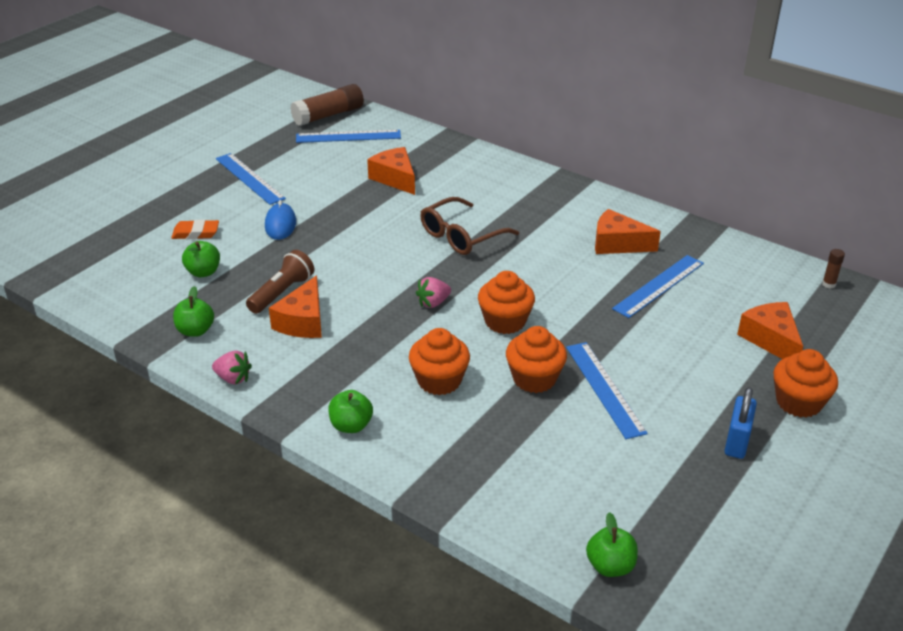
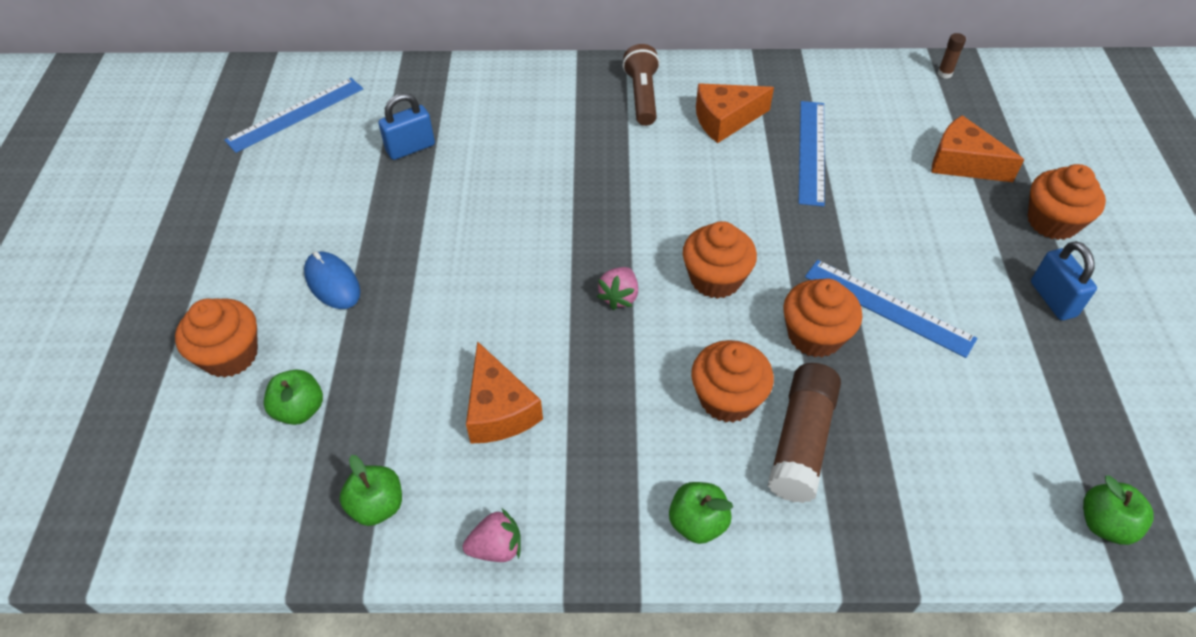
camera: 35 degrees left, 15 degrees up
orange eraser [171,219,219,239] -> orange cupcake [175,298,258,377]
blue ruler [216,153,286,205] -> none
brown flashlight [246,250,314,314] -> brown flashlight moved to [623,44,660,126]
brown glue stick [290,84,364,126] -> brown glue stick moved to [768,363,841,503]
orange cheese [367,147,415,195] -> blue padlock [378,93,435,160]
brown glasses [420,197,519,255] -> none

